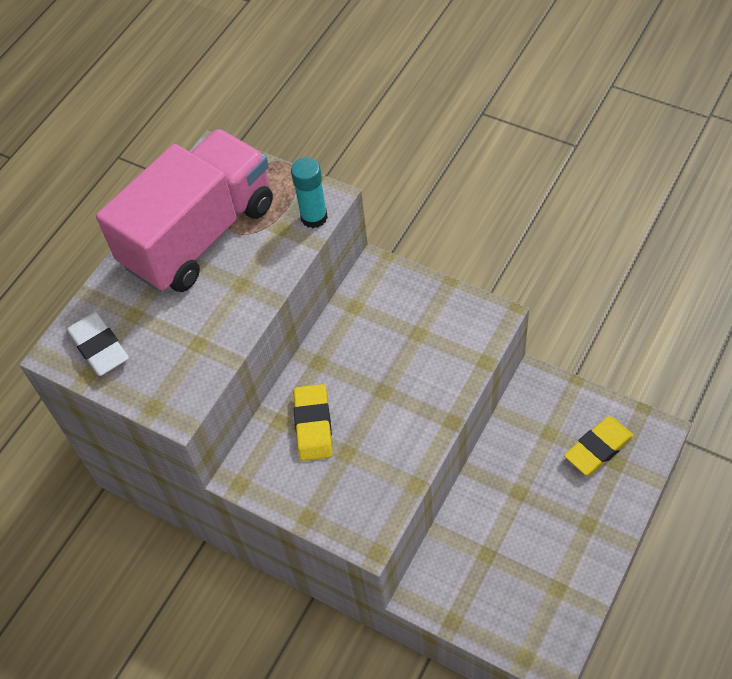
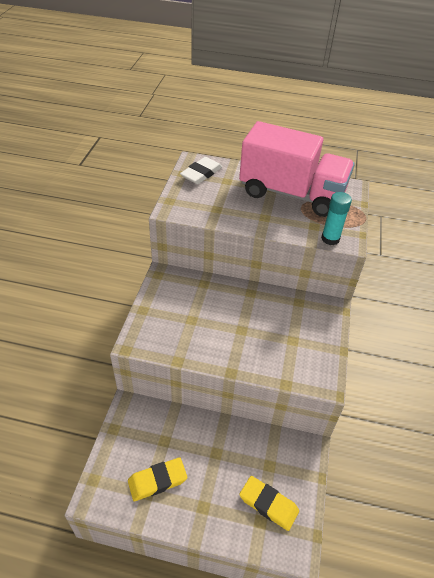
camera: 65 degrees right, 10 degrees down
yellow eraser [294,384,333,461] -> yellow eraser moved to [128,457,188,502]

